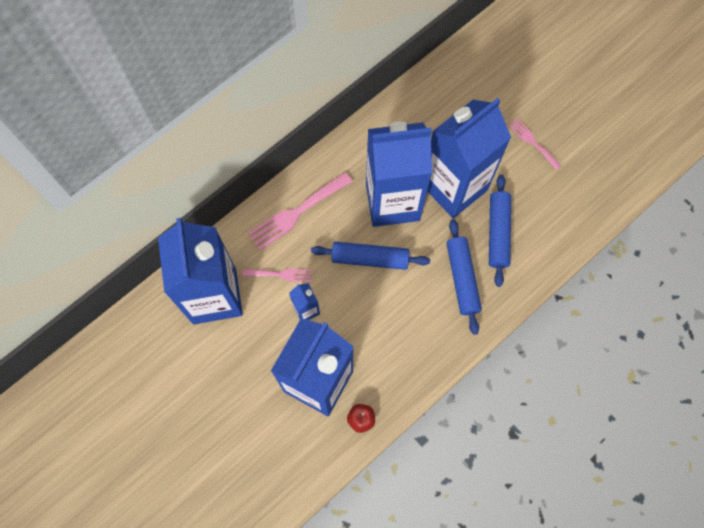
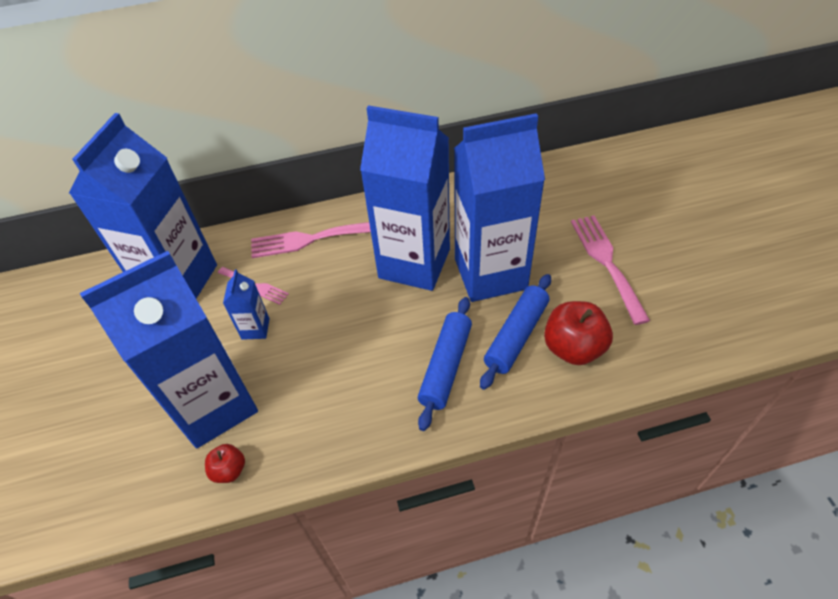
camera: 30 degrees right, 20 degrees down
blue rolling pin [311,242,430,270] -> none
pink fork [509,118,561,169] -> pink fork [571,216,650,325], size x1.73
none -> red apple [544,301,613,365]

